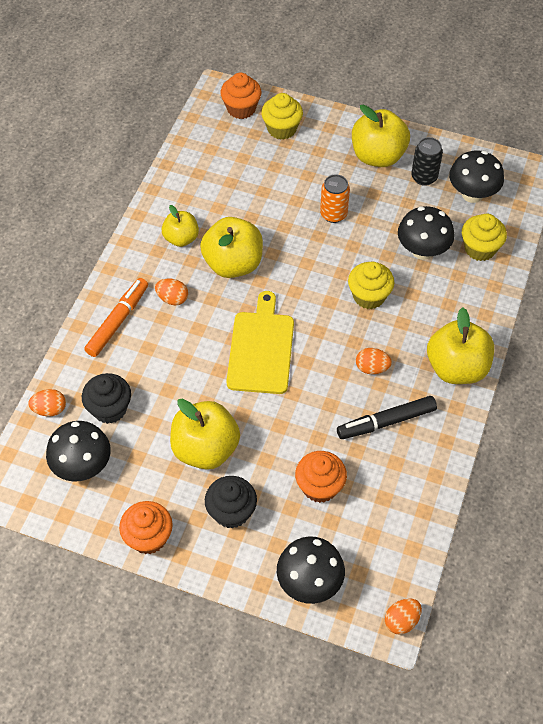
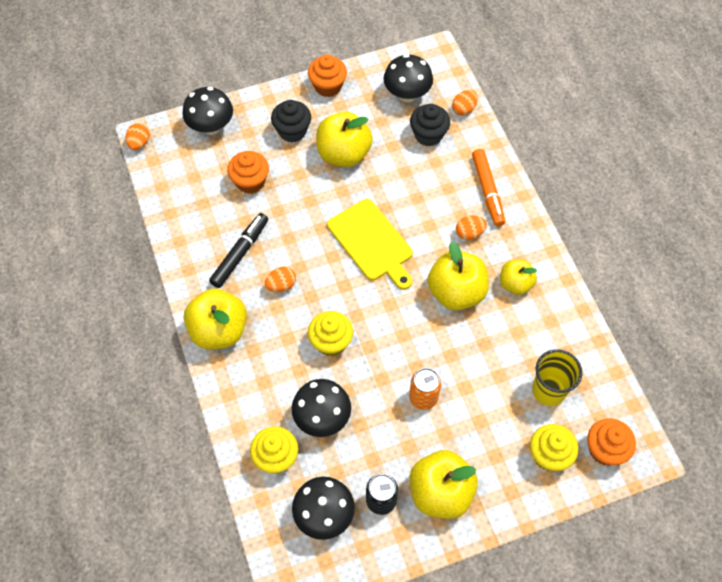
camera: 140 degrees right, 5 degrees up
none -> yellow cup [532,349,582,406]

